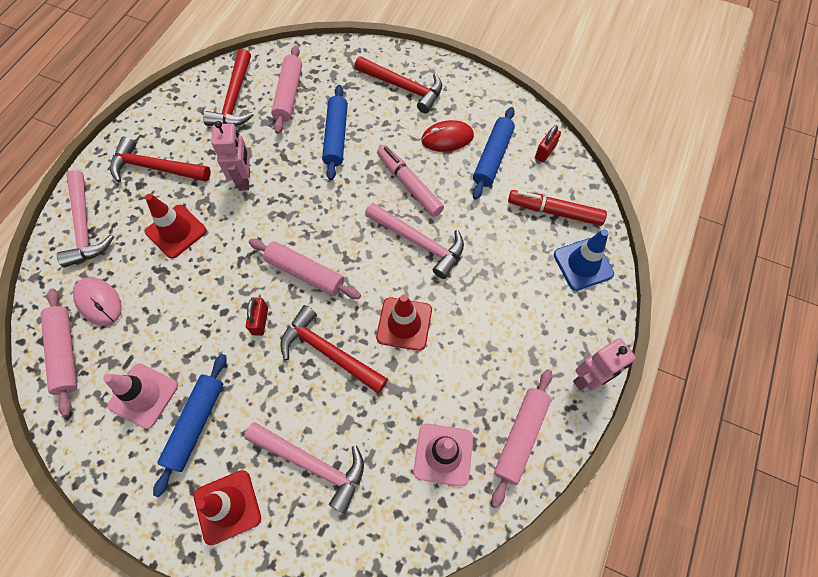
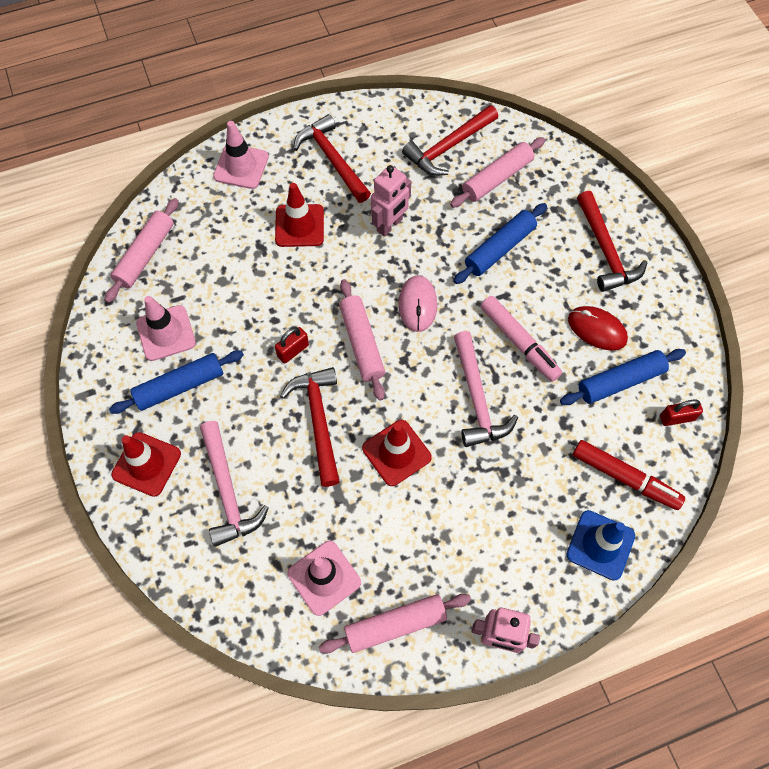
camera: 45 degrees right, 0 degrees up
pink hammer [57,170,114,267] -> pink traffic cone [213,121,269,189]
pink mouse [73,277,122,326] -> pink mouse moved to [399,275,437,332]
pink marker [377,145,444,217] -> pink marker turned 135 degrees clockwise [480,296,562,382]
red marker [508,190,607,226] -> red marker turned 150 degrees clockwise [573,440,685,510]

